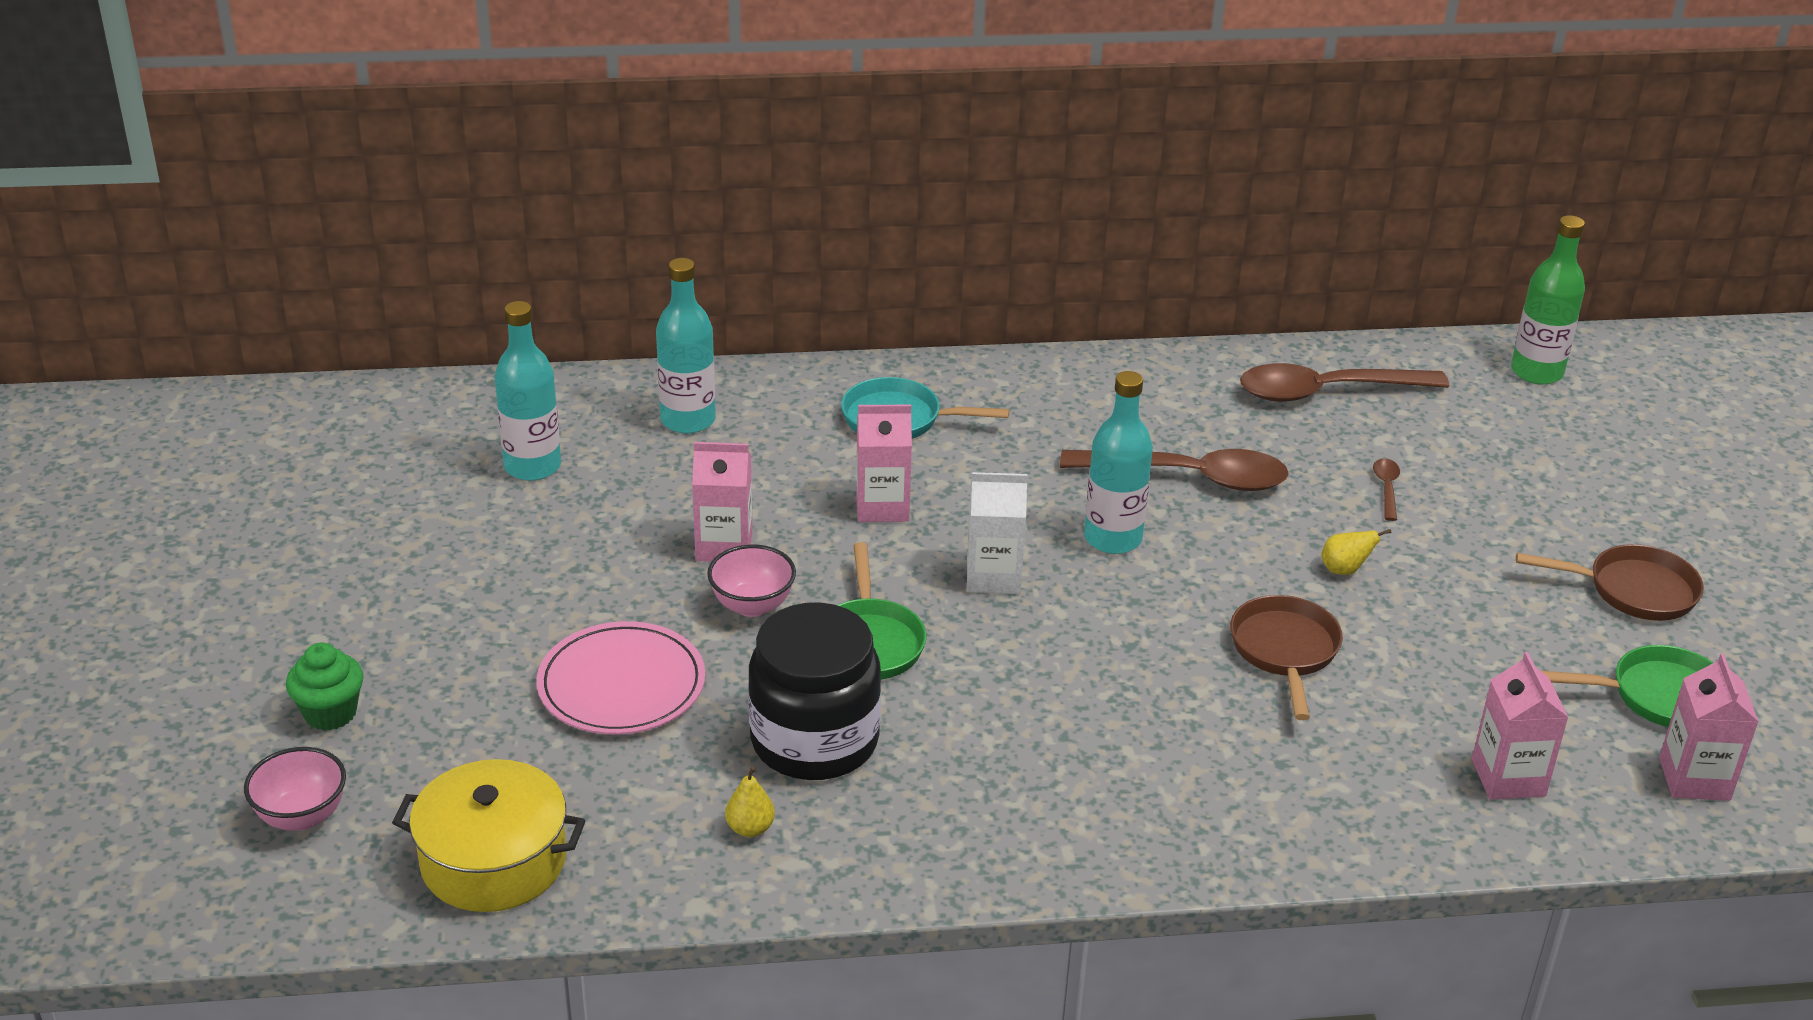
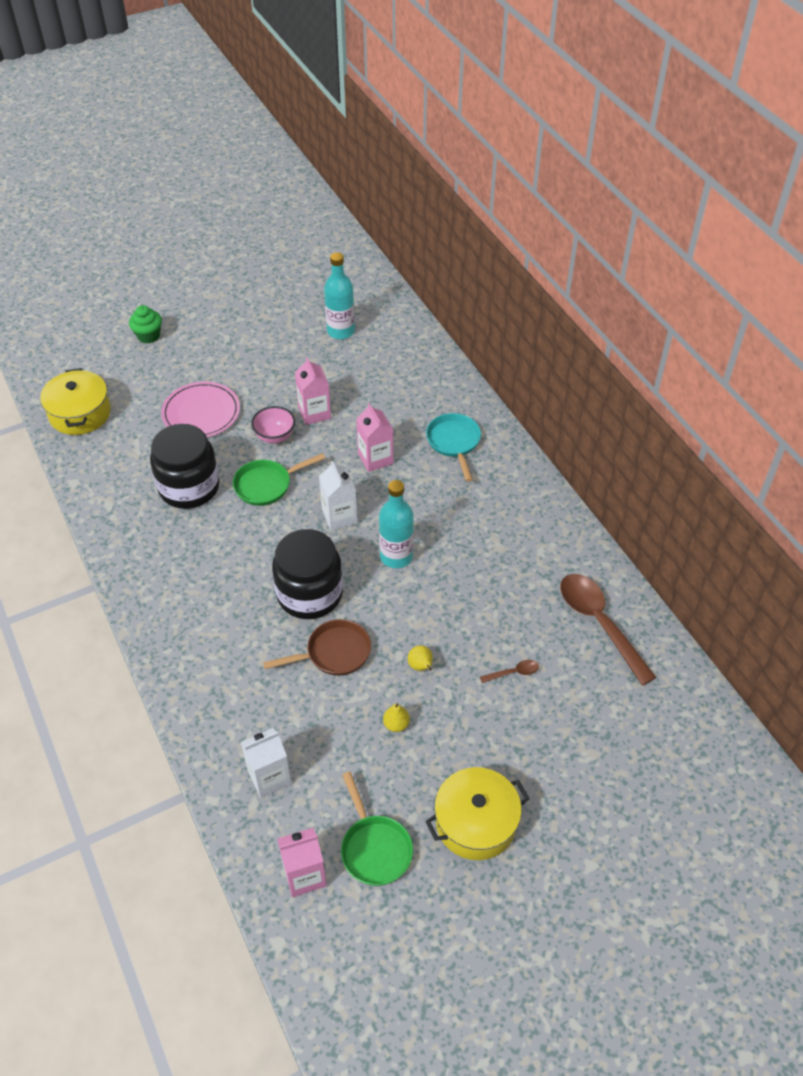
camera: 70 degrees right, 15 degrees up
pink bowl [244,747,346,831] -> none
turquoise bottle [656,258,716,434] -> none
yellow pear [725,766,775,837] -> yellow pear moved to [383,703,410,732]
brown spoon [1060,449,1289,491] -> none
pink carton [1472,652,1569,800] -> white carton [241,728,292,798]
green bottle [1511,215,1585,385] -> none
brown pan [1516,544,1704,621] -> yellow pot [425,767,529,860]
none -> black jar [272,529,343,619]

